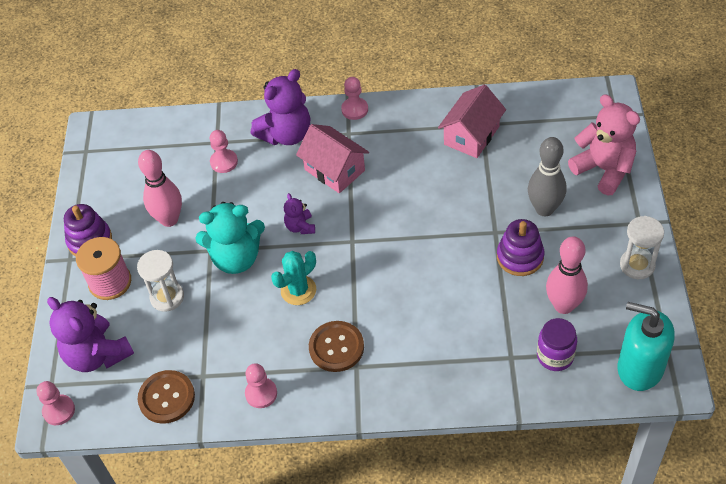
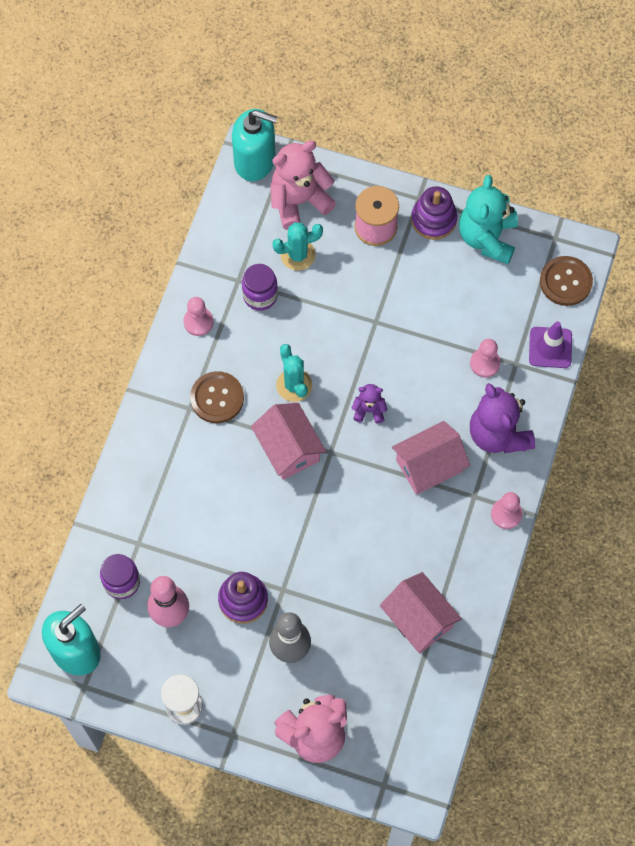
camera: 105 degrees right, 15 degrees up
pink pawn [36,381,75,425] -> turquoise soap dispenser [232,109,277,181]
purple teddy bear [47,297,134,372] -> pink teddy bear [270,140,336,230]
white hourglass [137,250,184,312] -> none
pink bowling pin [138,150,182,227] -> none
brown button [138,370,195,424] -> brown button moved to [540,256,593,306]
turquoise teddy bear [195,202,265,274] -> turquoise teddy bear moved to [459,175,518,264]
none -> purple jar [242,264,278,311]
none -> pink house [251,403,326,480]
none -> turquoise cactus [272,222,323,271]
none -> purple traffic cone [529,321,572,368]

